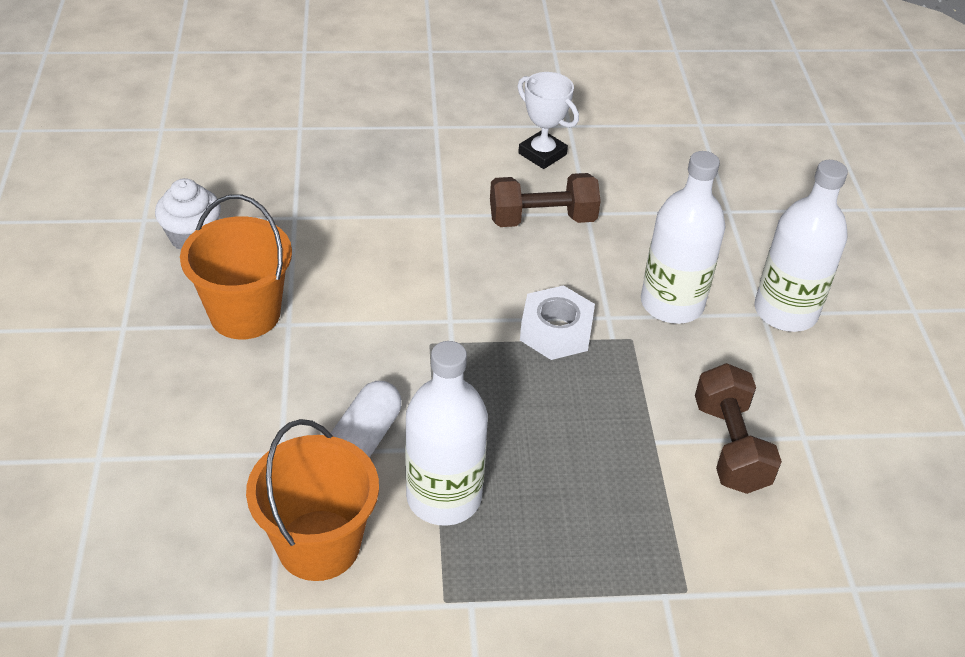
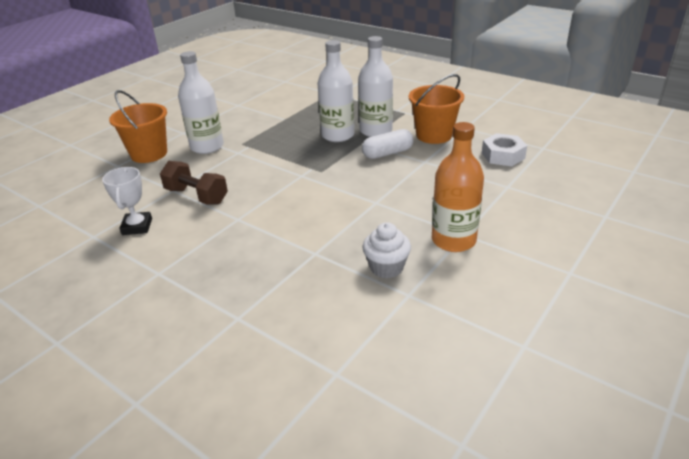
camera: 135 degrees left, 10 degrees down
orange bucket [180,195,292,339] -> orange bucket moved to [109,90,167,163]
white nut [520,285,595,360] -> white nut moved to [482,133,527,166]
brown dumbbell [695,363,782,494] -> none
white bottle [754,160,848,332] -> white bottle moved to [318,40,354,142]
none -> orange bottle [432,122,484,252]

